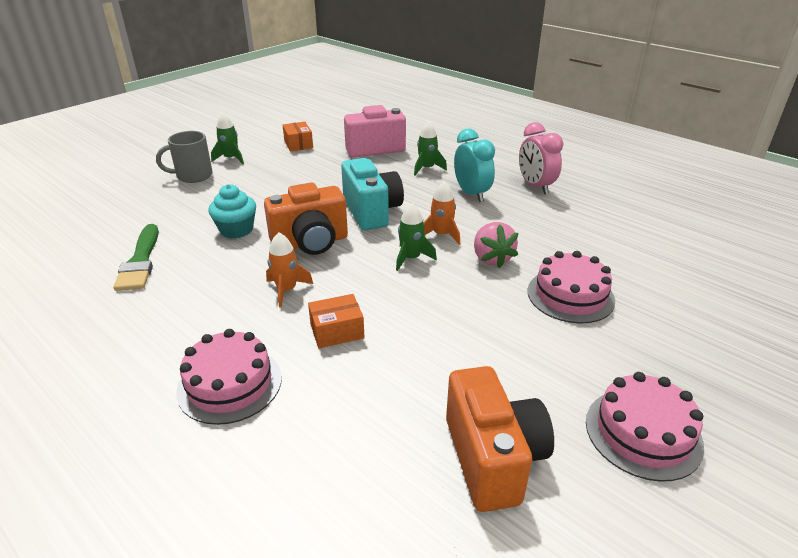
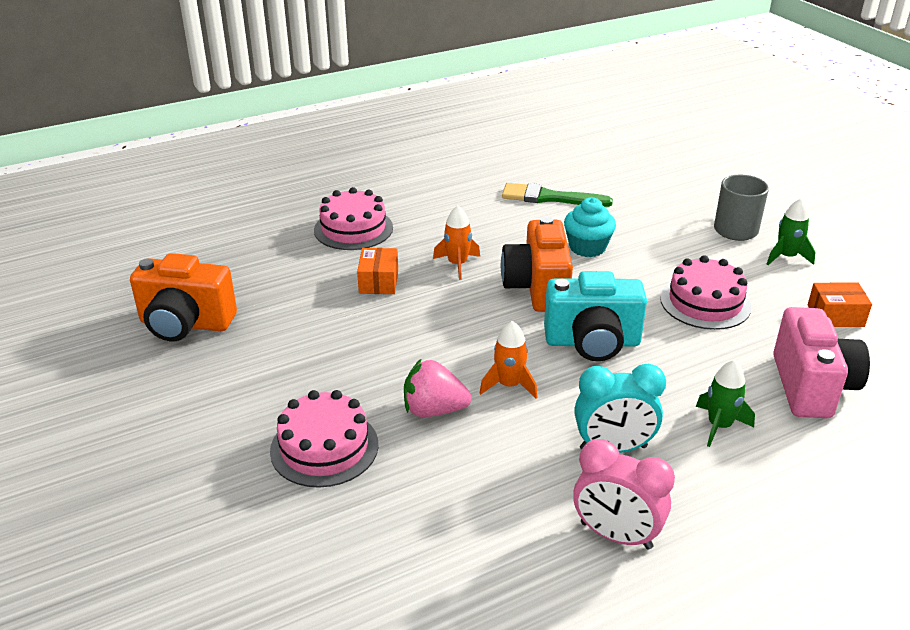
camera: 110 degrees right, 0 degrees up
green rocket [396,203,437,271] -> none
pink clock [519,122,563,194] -> pink clock turned 150 degrees counterclockwise [573,439,675,550]
pink cake [586,372,704,482] -> pink cake moved to [660,255,751,330]

